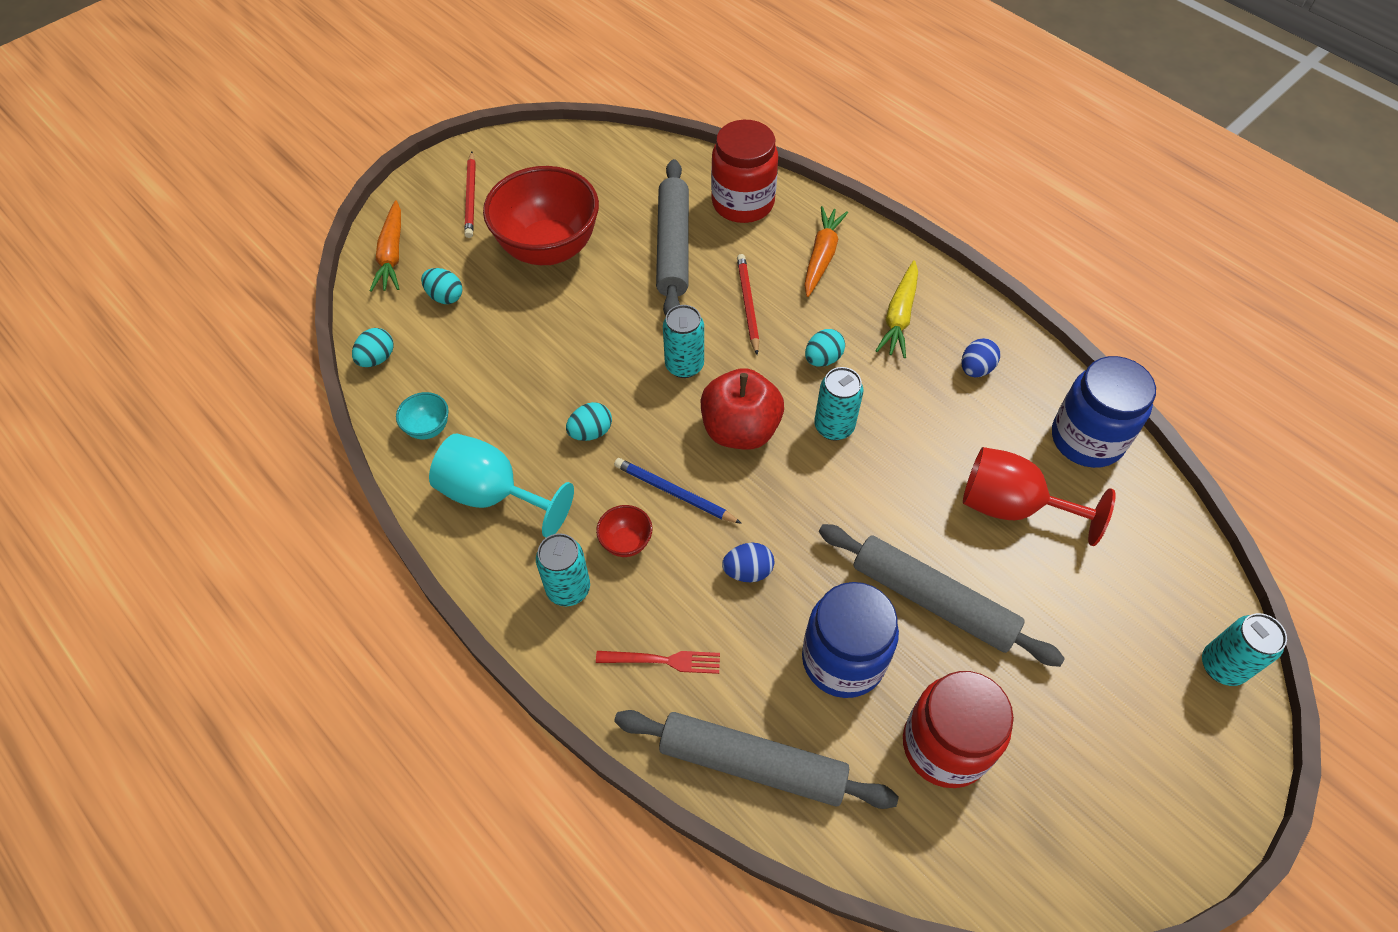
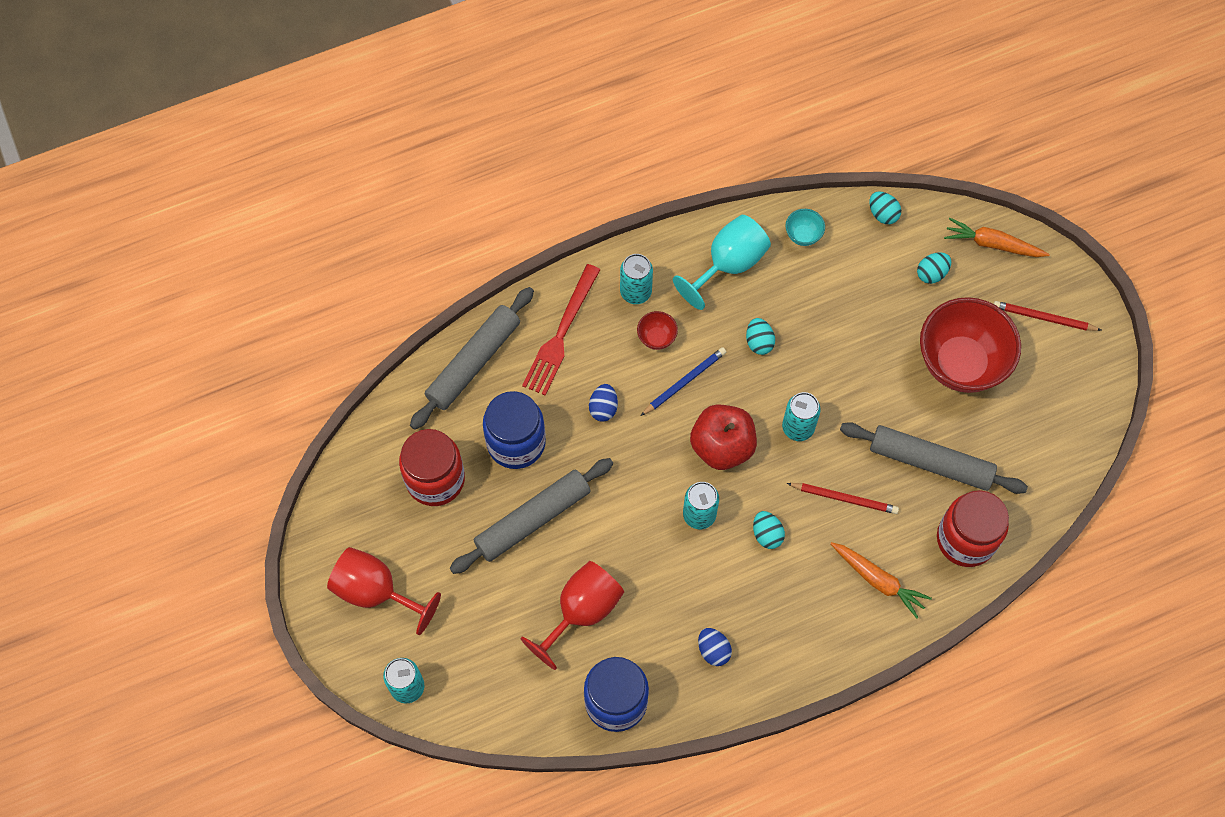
camera: 110 degrees right, 10 degrees up
red fork [596,651,720,674] -> red fork [522,264,600,395], size x1.73
yellow carrot [876,260,918,358] -> none
none -> red goblet [327,547,441,635]

